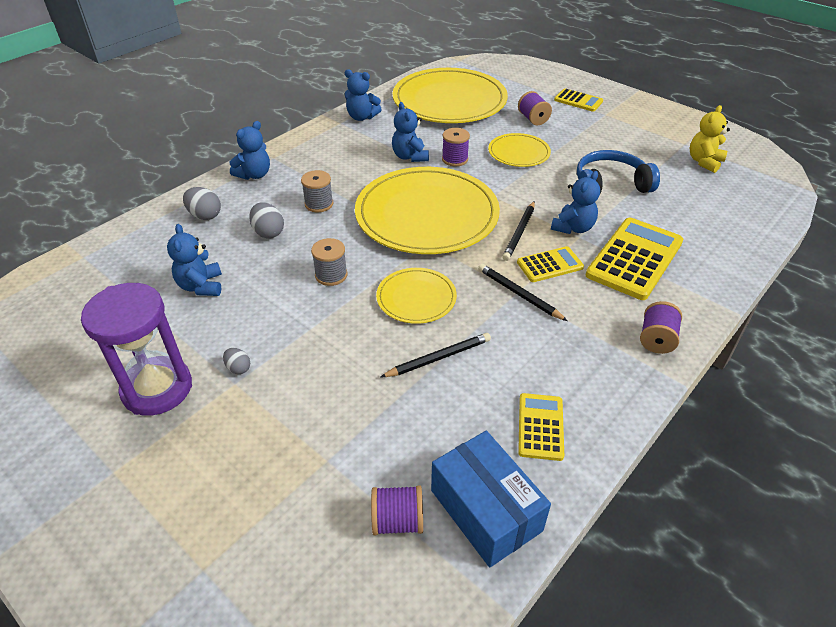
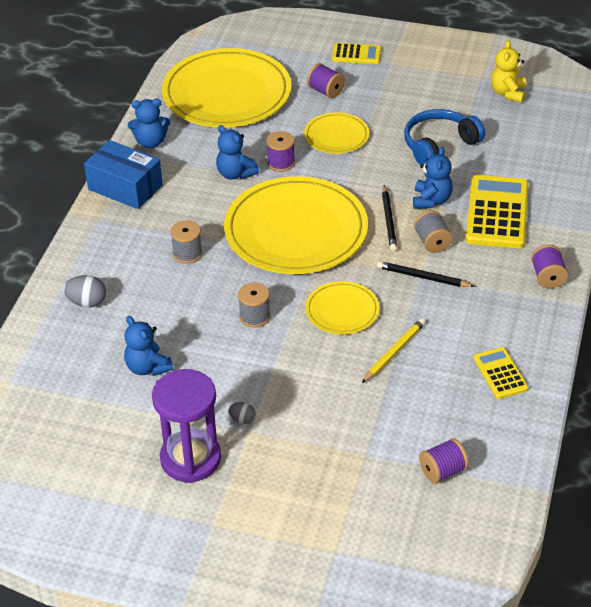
camera: 25 degrees left, 0 degrees up
blue teddy bear [230,121,270,180] -> none
grey egg [249,202,284,239] -> none
black pencil [381,333,491,377] -> yellow pencil [362,318,426,383]
blue box [431,431,551,567] -> blue box moved to [84,140,163,209]
yellow calculator [517,246,584,282] -> grey spool [414,211,453,253]

